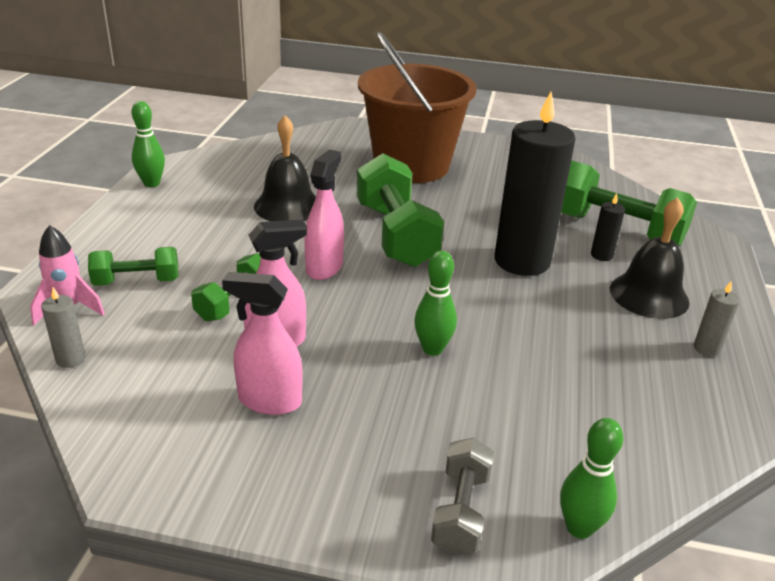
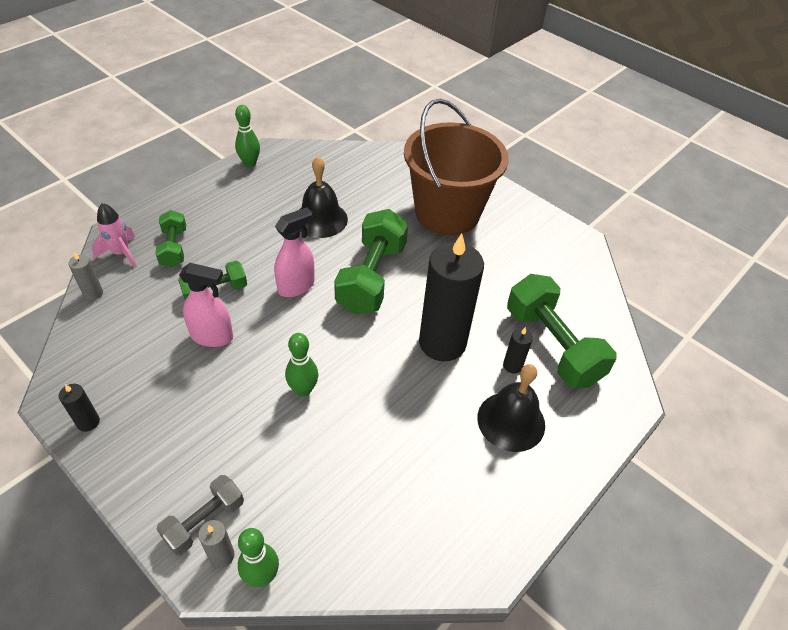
camera: 30 degrees right, 15 degrees up
green dumbbell [88,247,179,286] -> green dumbbell turned 60 degrees clockwise [155,210,186,267]
pink spray bottle [222,272,303,415] -> none
grey candle [694,281,740,357] -> grey candle moved to [198,520,234,568]
none -> black candle [59,384,100,432]

